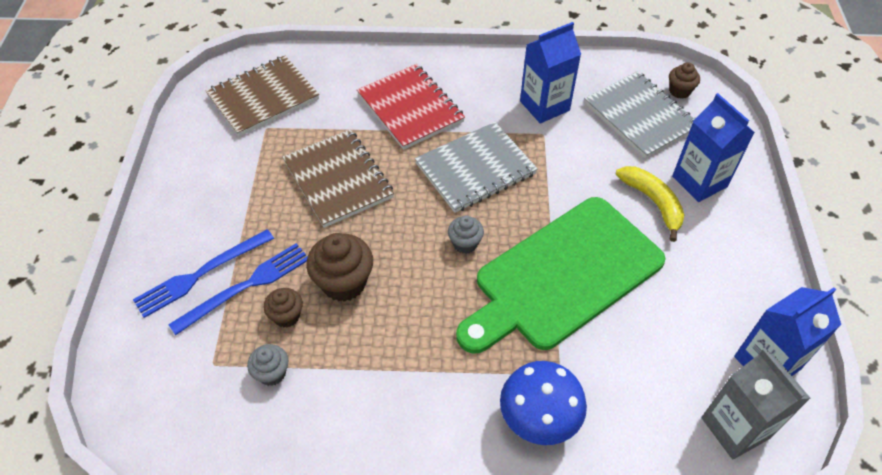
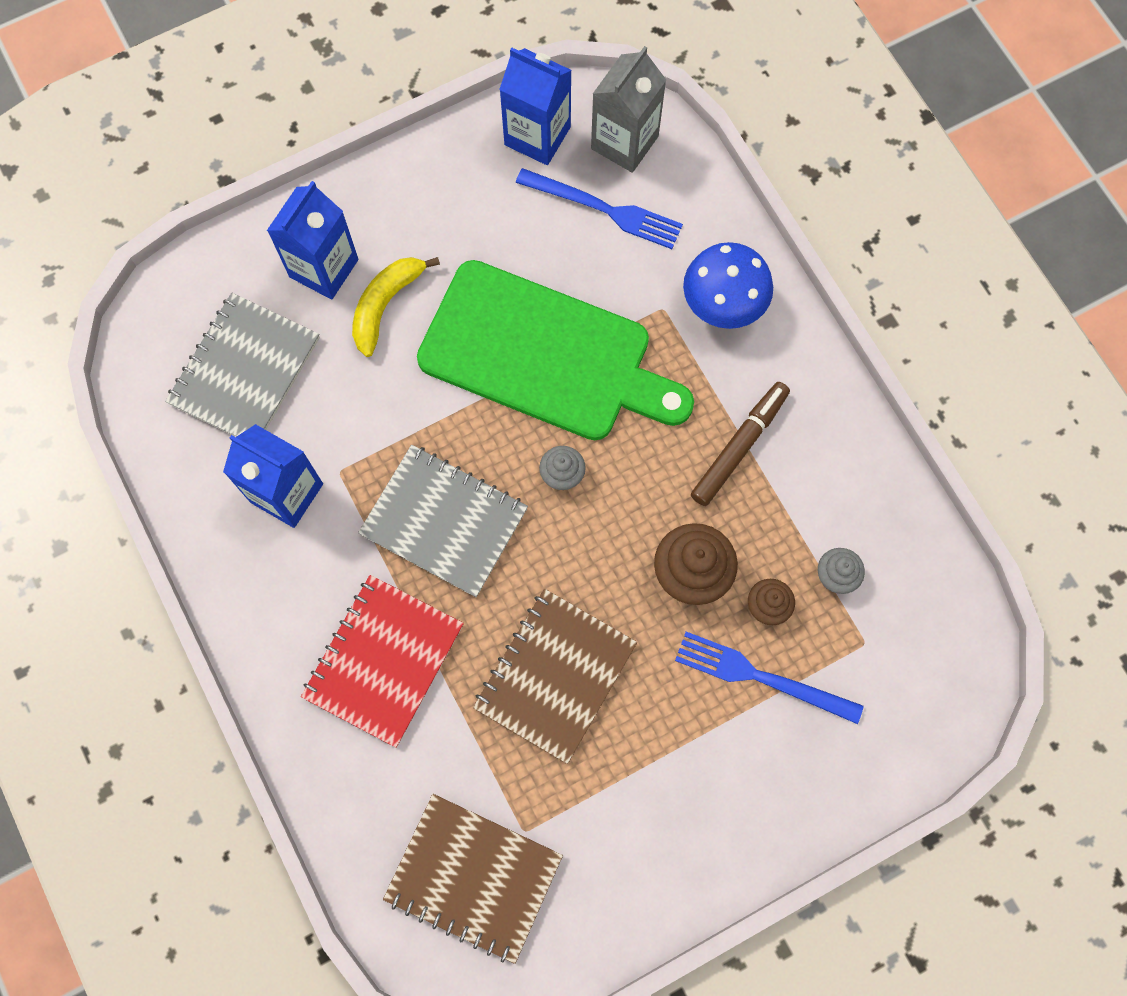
camera: 120 degrees left, 20 degrees up
blue fork [133,229,274,318] -> blue fork moved to [516,168,683,249]
brown cupcake [669,62,700,99] -> none
none -> brown marker [691,382,790,506]

